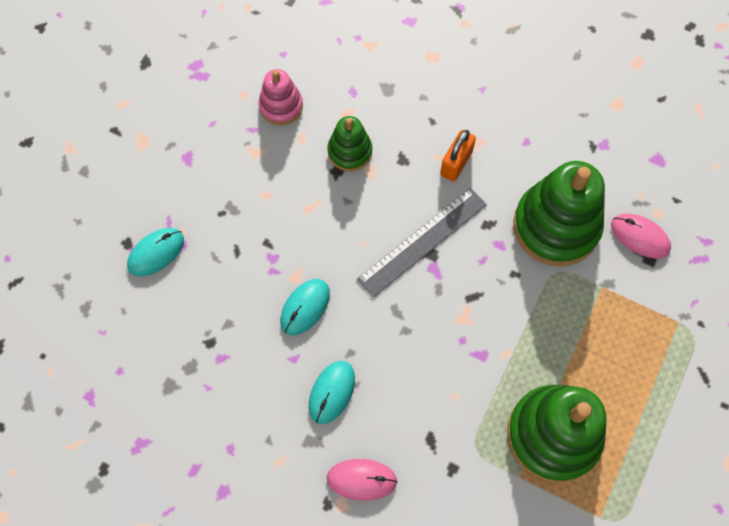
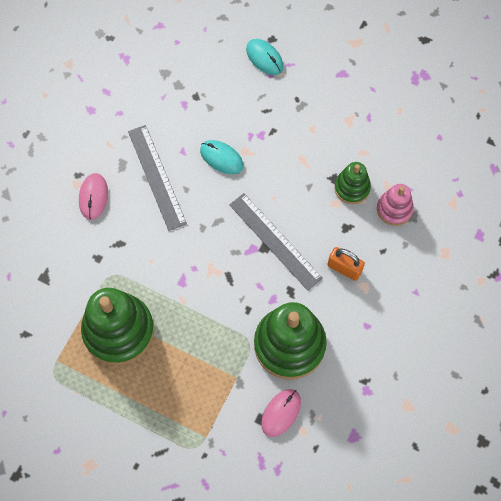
camera: 90 degrees right, 0 degrees up
pink stacking toy [259,69,303,125] -> pink stacking toy moved to [377,184,414,226]
turquoise mouse [309,361,355,424] -> grey ruler [128,125,187,231]

